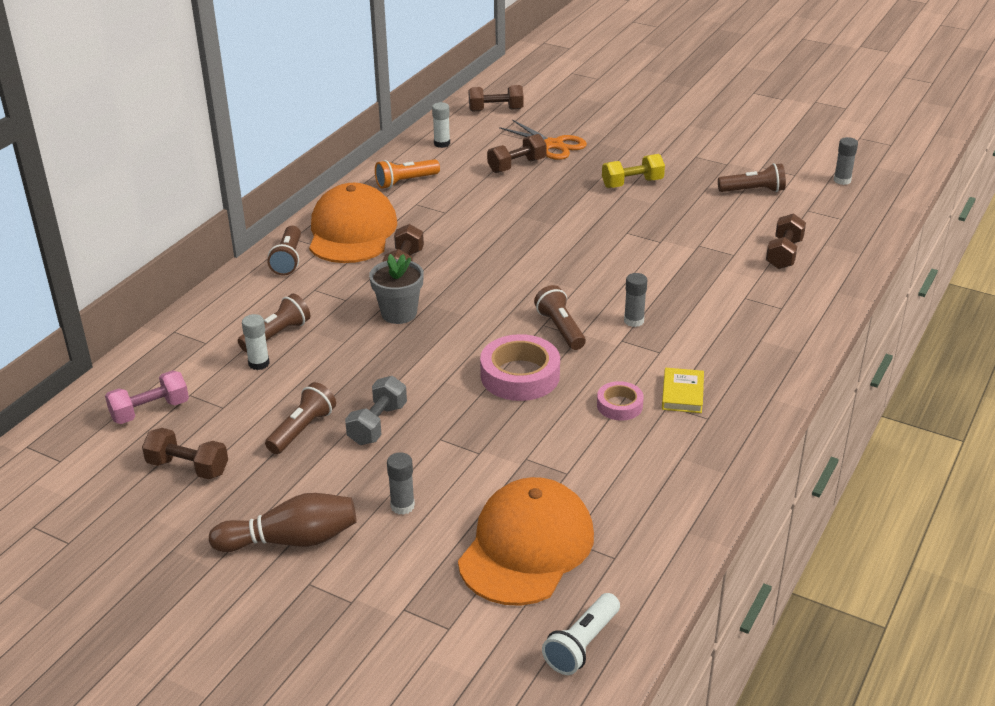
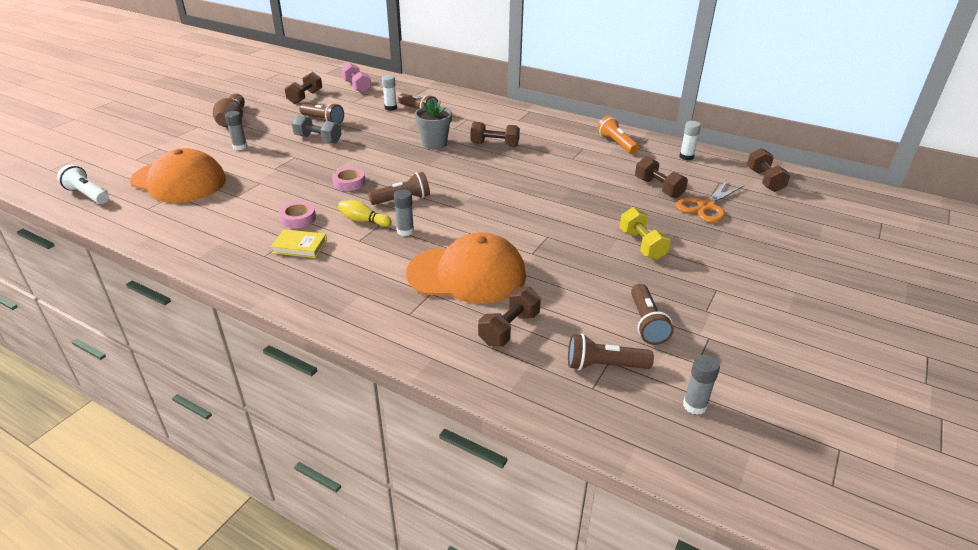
camera: 90 degrees right, 0 degrees up
brown flashlight [268,226,301,276] -> brown flashlight moved to [568,334,654,370]
orange cap [309,183,397,263] -> orange cap moved to [406,232,526,304]
pink tape [480,334,560,401] -> pink tape [332,167,366,191], size x0.56
brown dumbbell [766,213,806,269] -> brown dumbbell turned 75 degrees counterclockwise [478,287,541,346]
none -> yellow bowling pin [338,200,391,227]

